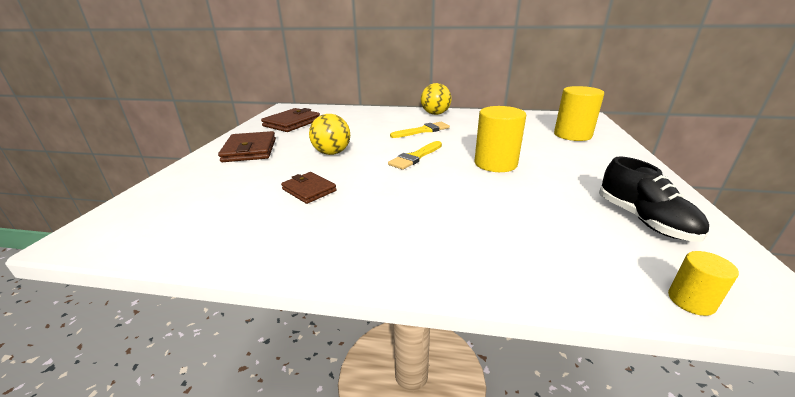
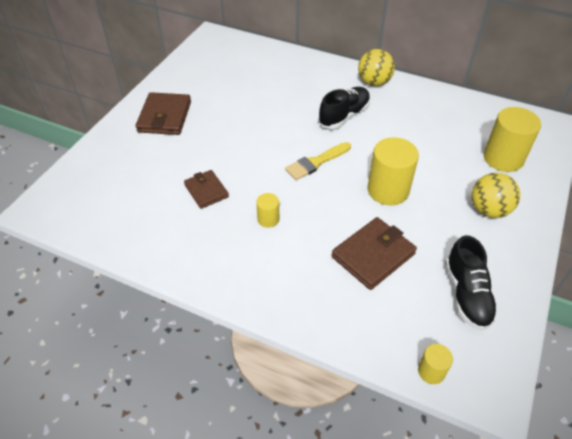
camera: 15 degrees right, 20 degrees up
brown wallet [261,108,320,132] -> brown wallet moved to [331,217,417,290]
yellow ball [309,114,350,155] -> yellow ball moved to [472,173,520,218]
yellow brush [390,122,450,138] -> black shoe [318,87,370,129]
none -> yellow cylinder [256,193,279,228]

